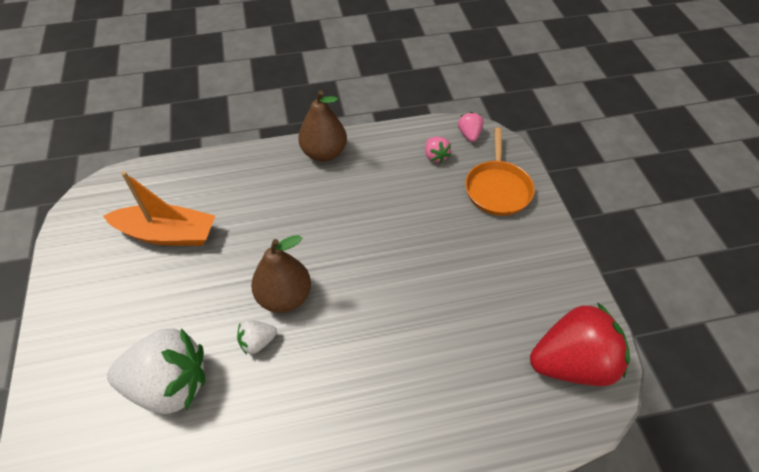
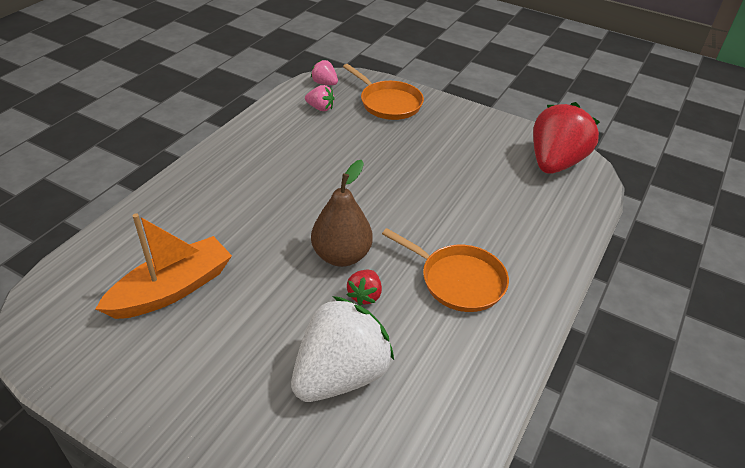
camera: 50 degrees left, 10 degrees down
white strawberry [237,320,277,355] -> red strawberry [347,270,382,306]
brown pear [298,90,347,162] -> none
none -> orange pan [382,228,509,312]

